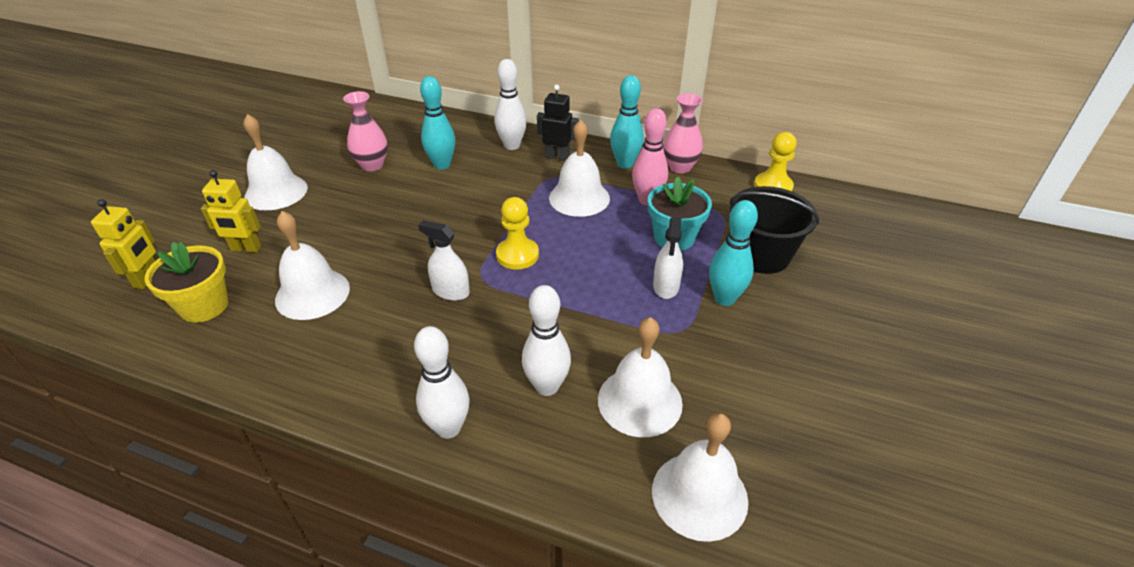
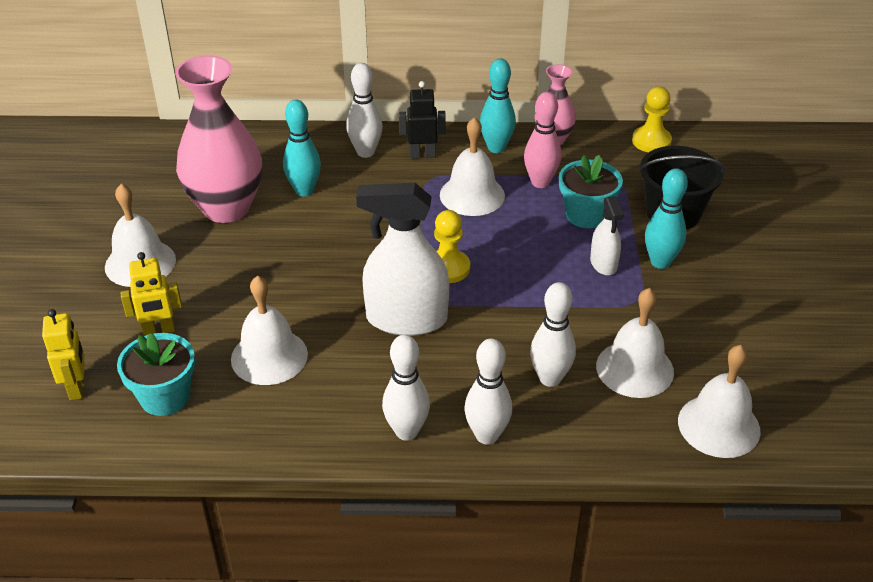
camera: 20 degrees left, 0 degrees up
yellow flower pot [145,242,229,323] -> turquoise flower pot [117,333,195,416]
pink vase [343,91,388,171] -> pink vase [175,55,262,223], size x1.87
white spray bottle [418,220,470,301] -> white spray bottle [356,183,449,336], size x1.94
none -> white bowling pin [382,335,430,441]

